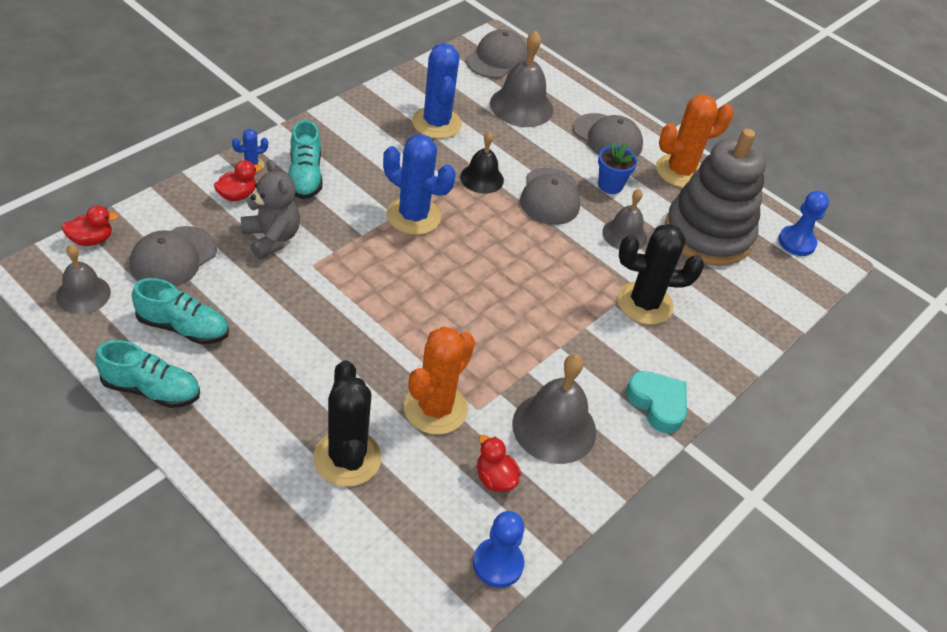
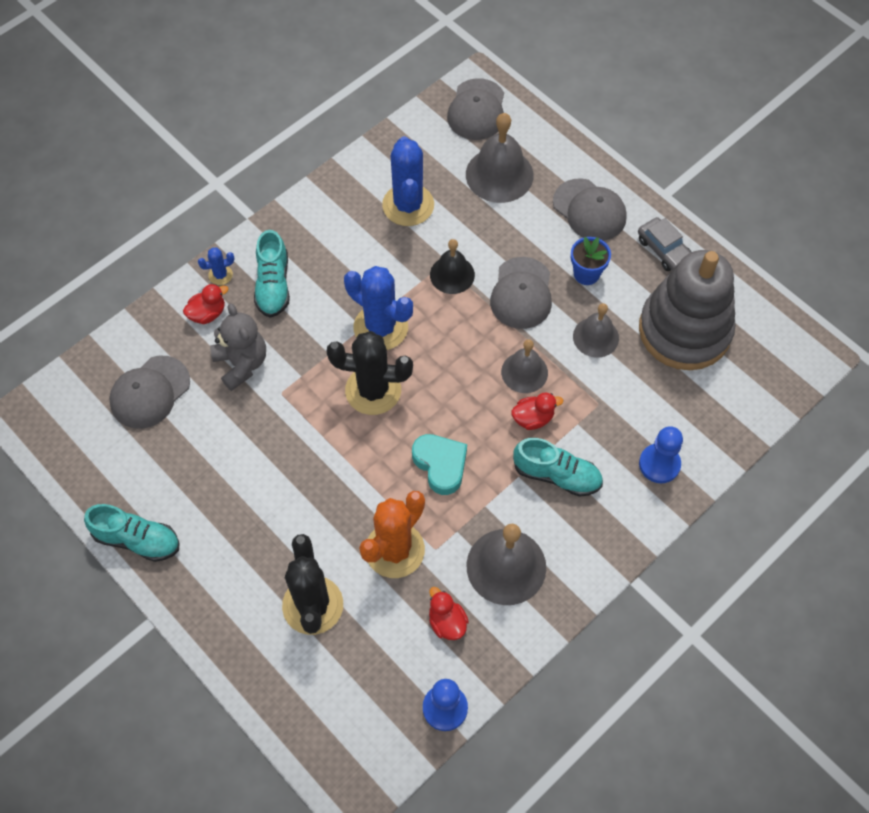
camera: 10 degrees right, 15 degrees up
grey bell [56,244,111,314] -> grey bell moved to [501,339,548,393]
red duck [61,206,119,246] -> red duck moved to [511,393,563,430]
turquoise shoe [132,278,229,344] -> turquoise shoe moved to [513,438,603,497]
grey cap [466,29,528,78] -> grey cap turned 150 degrees clockwise [447,78,504,140]
black cactus [617,224,704,325] -> black cactus moved to [327,331,413,415]
turquoise heart [626,371,687,433] -> turquoise heart moved to [412,434,467,495]
orange cactus [656,94,734,188] -> grey car [638,217,691,271]
blue pawn [778,191,829,256] -> blue pawn moved to [639,426,683,483]

